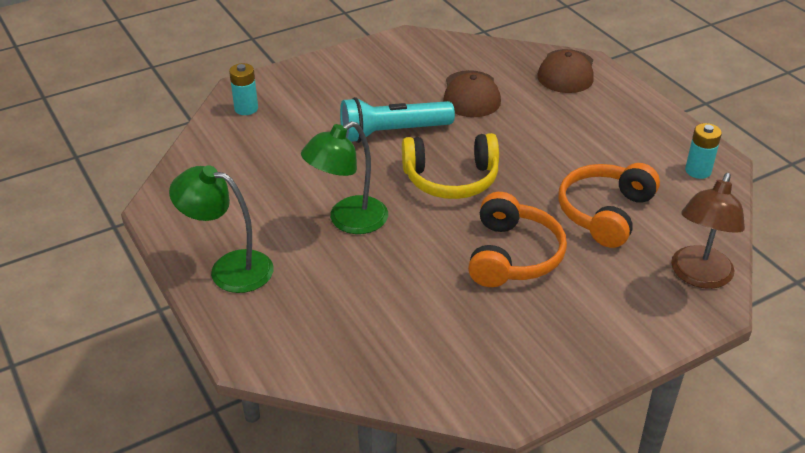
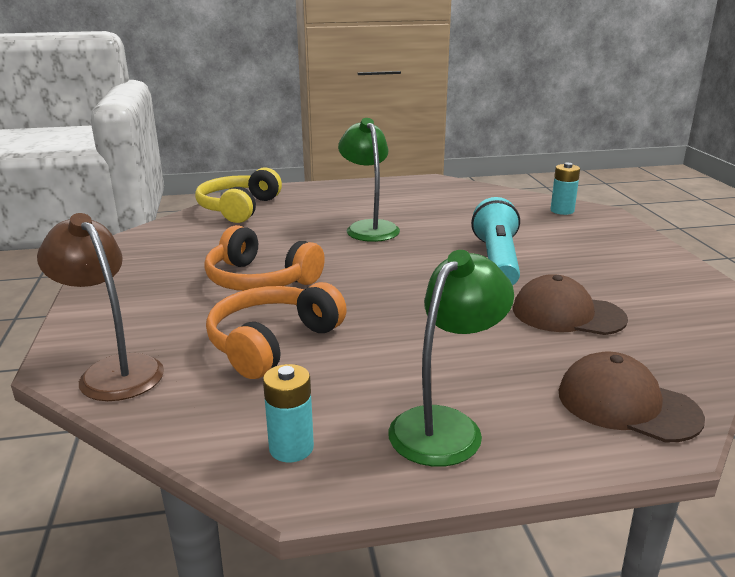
camera: 110 degrees right, 15 degrees down
green lamp [169,165,273,293] -> green lamp moved to [388,250,514,467]
yellow headphones [402,133,499,199] -> yellow headphones moved to [195,167,282,223]
orange headphones [558,163,660,248] -> orange headphones turned 105 degrees counterclockwise [206,282,347,379]

